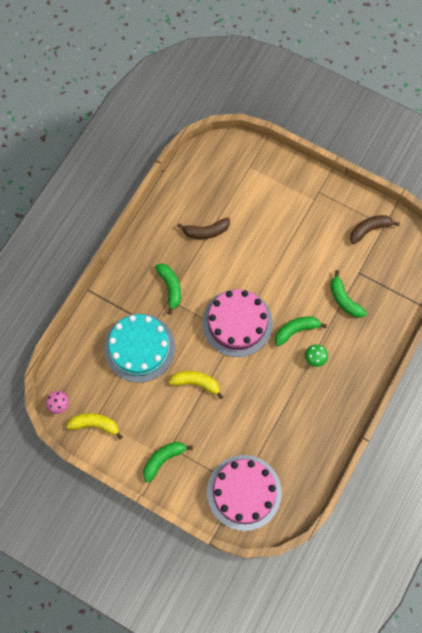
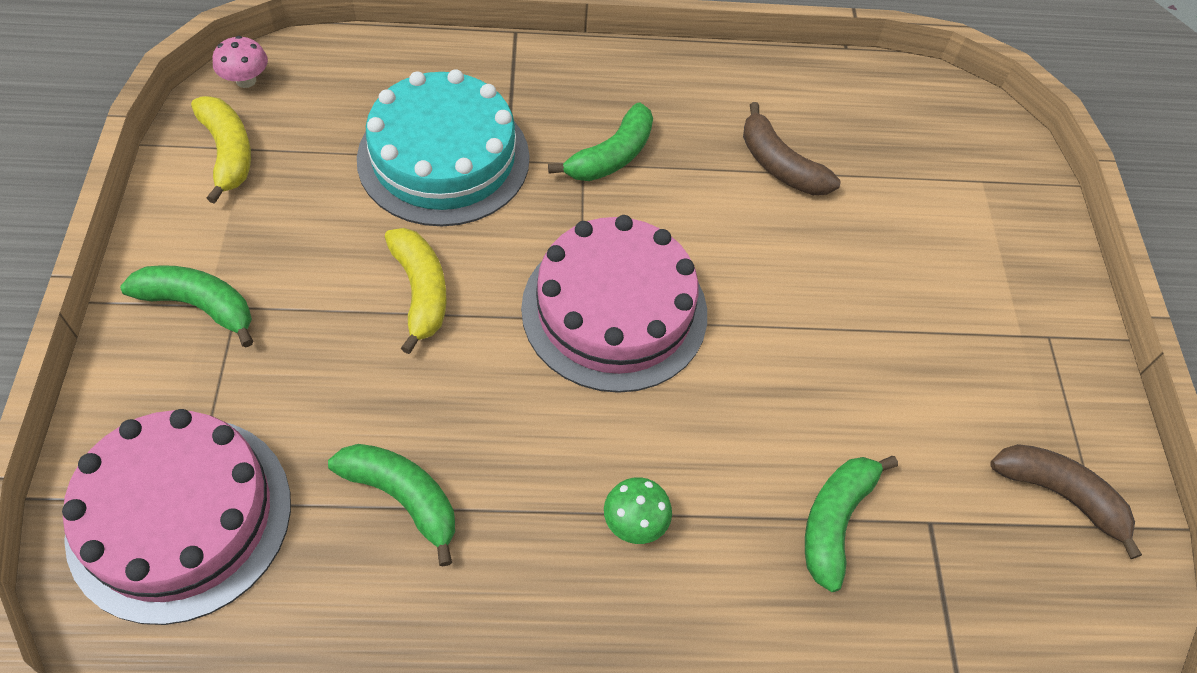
camera: 55 degrees right, 15 degrees down
green banana [275,316,327,346] -> green banana moved to [328,444,455,566]

